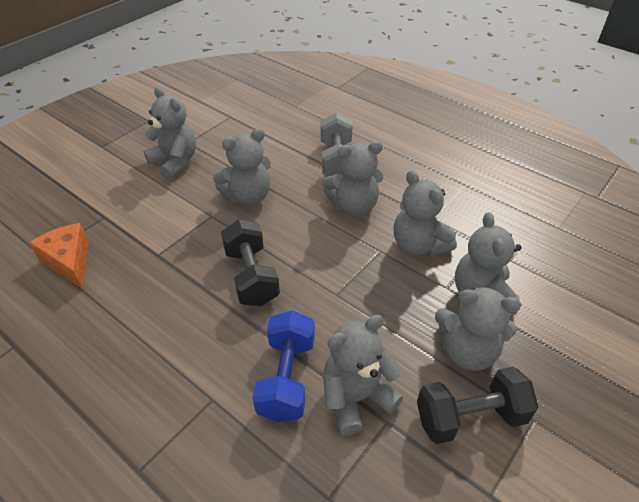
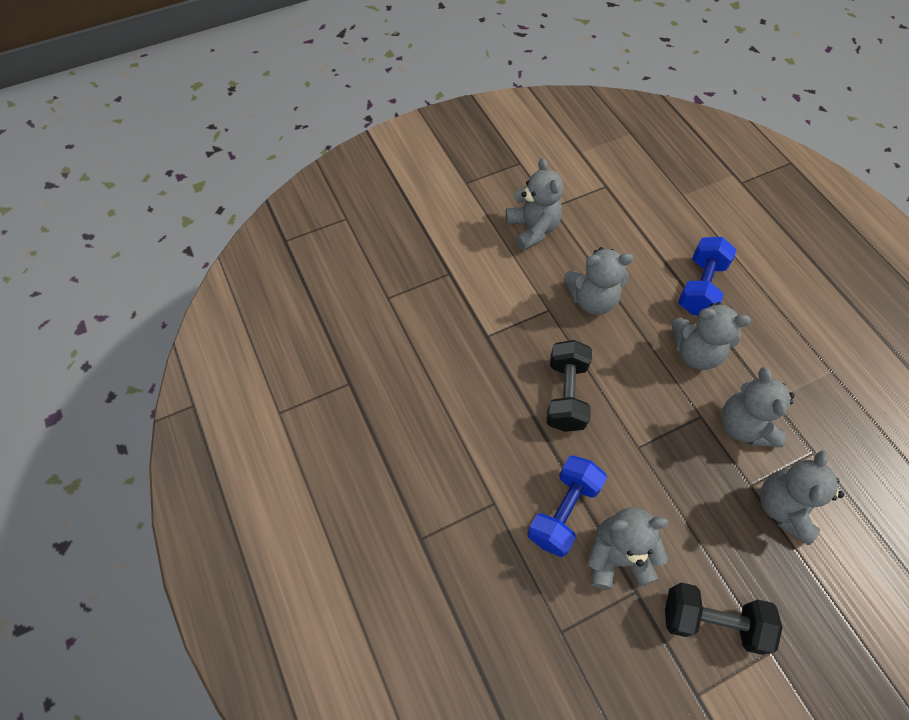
camera: 25 degrees right, 15 degrees up
orange cheese [29,223,88,289] -> none
grey dumbbell [321,113,352,176] -> blue dumbbell [678,237,737,315]
grey teddy bear [435,286,521,371] -> none

